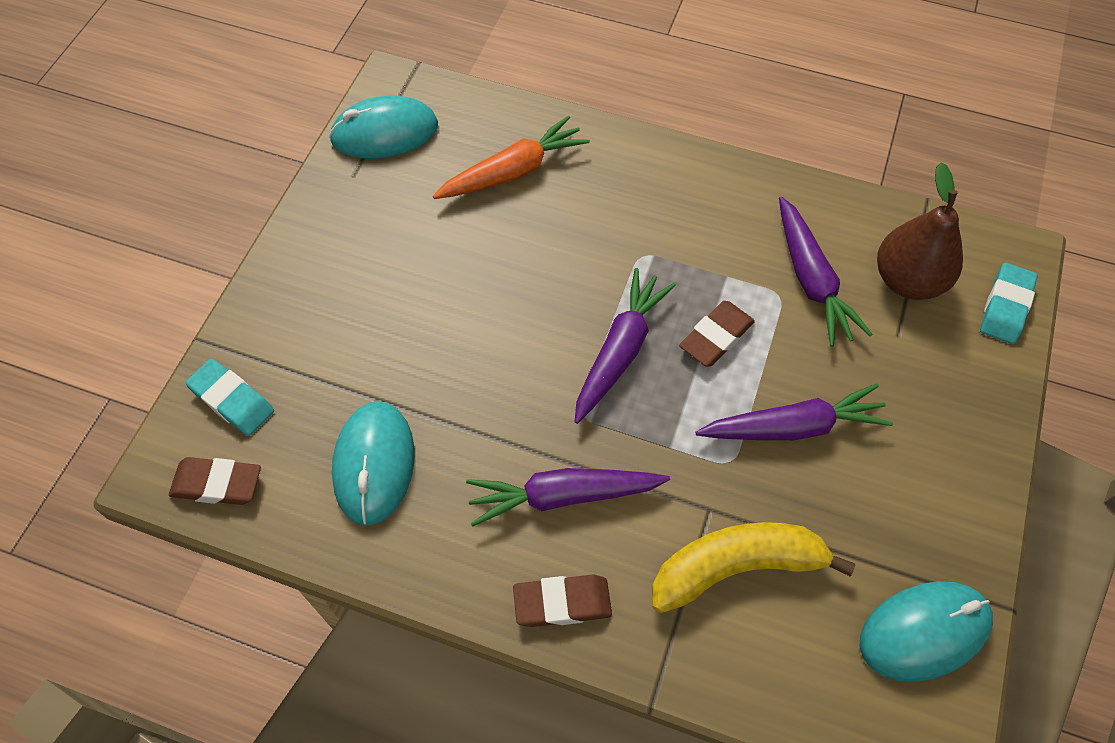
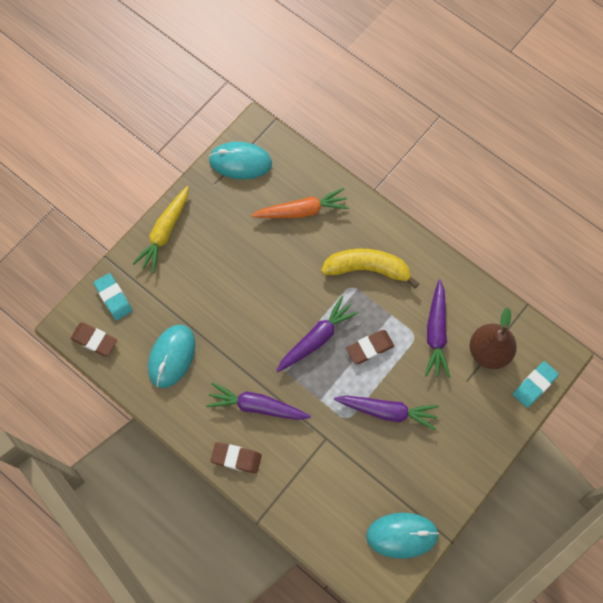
camera: 20 degrees right, 10 degrees up
yellow banana [652,522,855,613] -> yellow banana moved to [321,249,419,288]
none -> yellow carrot [132,186,189,273]

